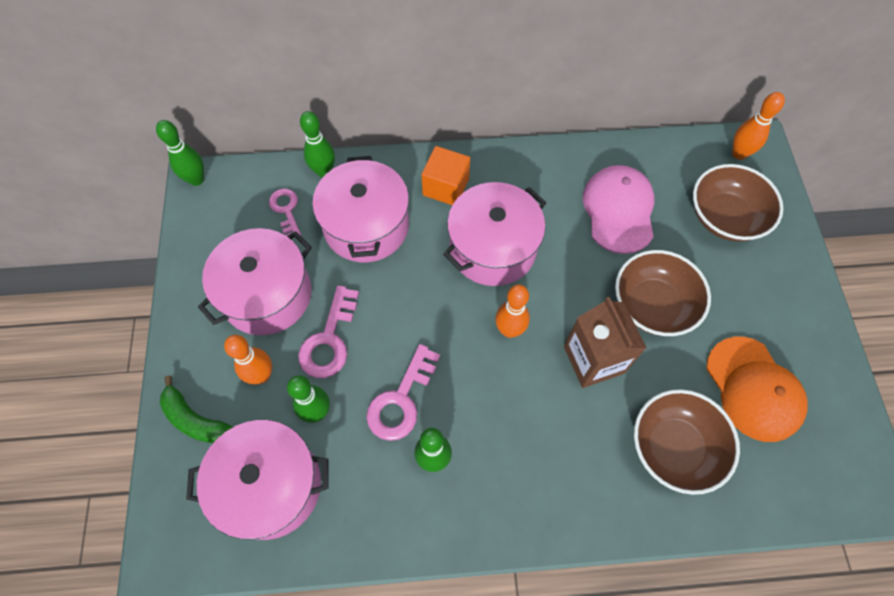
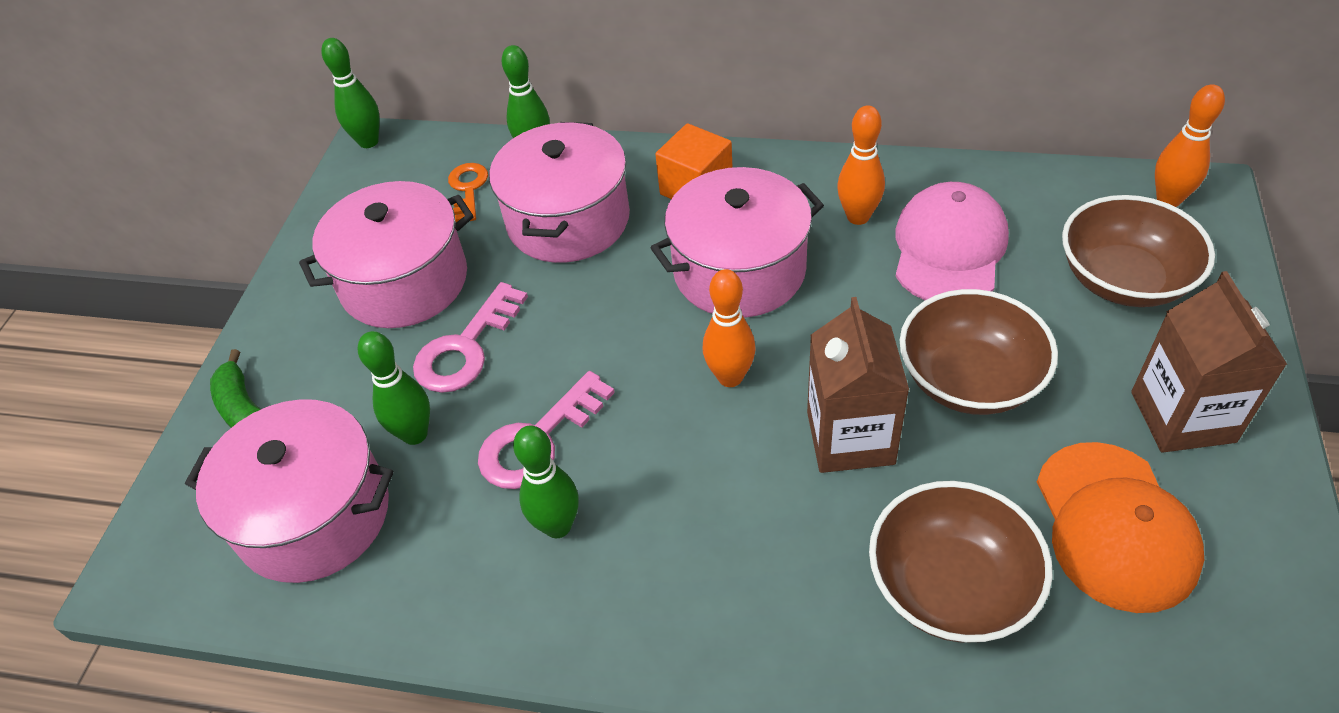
camera: 20 degrees right, 15 degrees down
orange bowling pin [224,335,272,384] -> orange bowling pin moved to [837,105,885,225]
pink key [269,189,301,236] -> orange key [448,163,488,222]
none -> brown carton [1131,271,1288,452]

